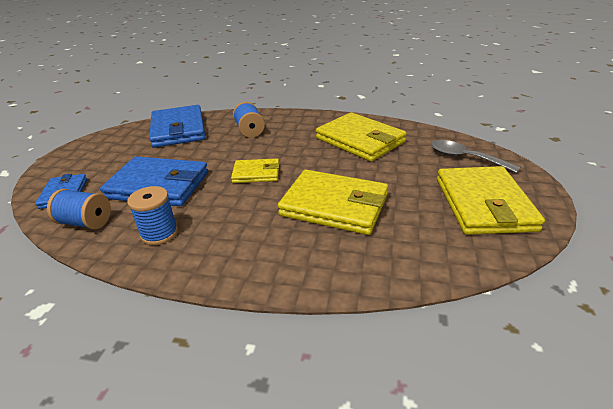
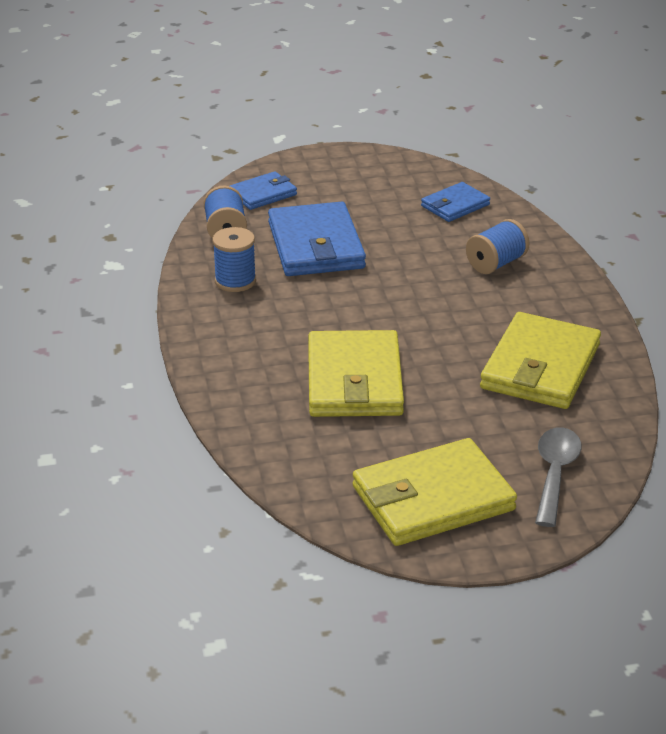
camera: 65 degrees right, 0 degrees up
blue wallet [149,105,205,148] -> blue wallet [421,182,490,222], size x0.55
yellow wallet [231,159,279,183] -> none

